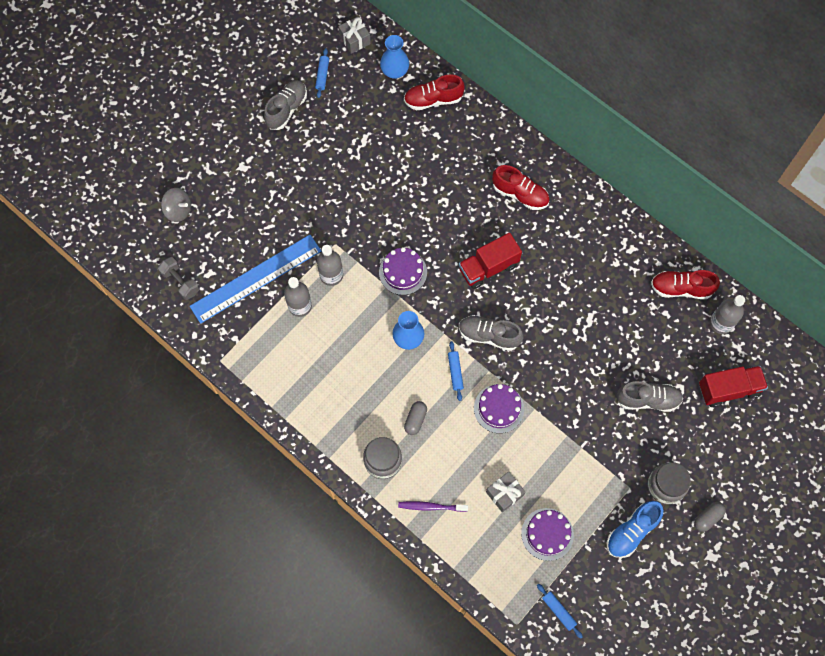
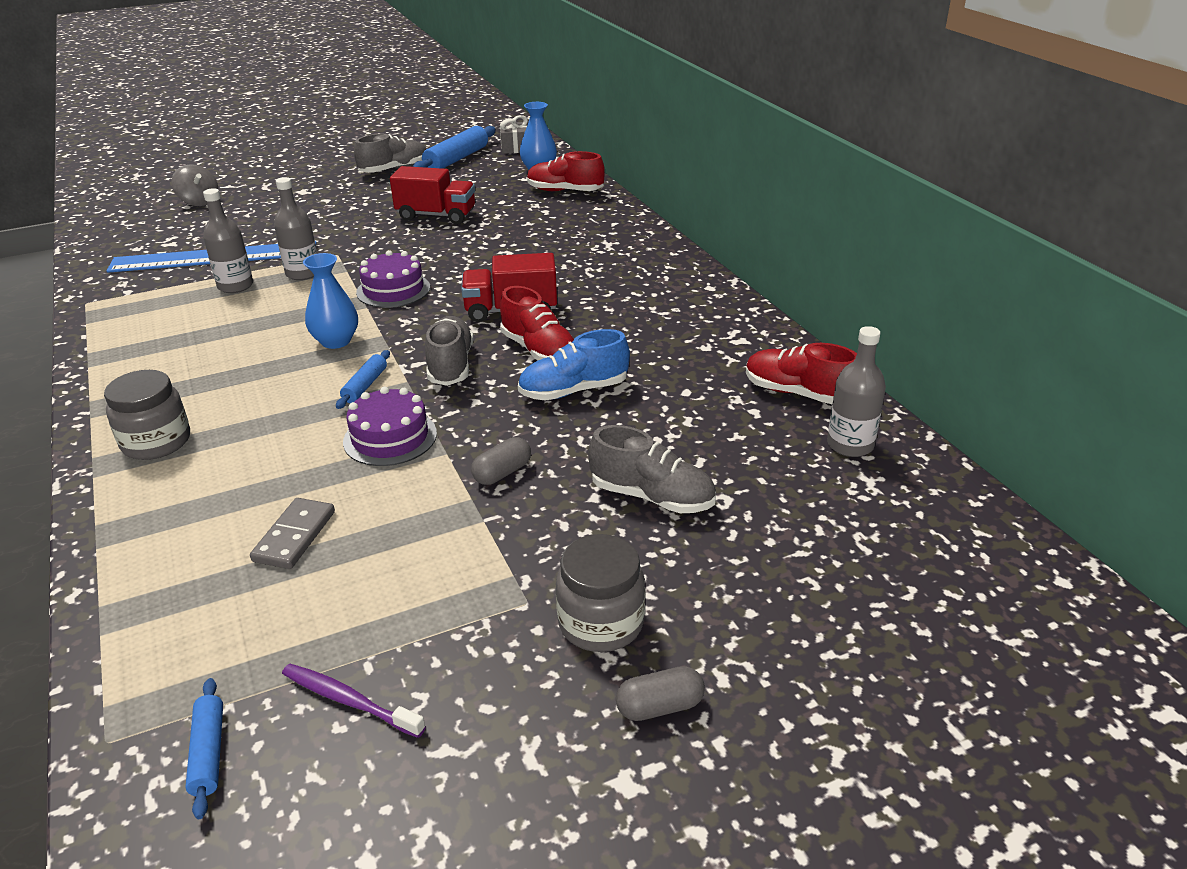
camera: 25 degrees right, 35 degrees down
grey dumbbell [158,257,200,300] -> none
blue rolling pin [315,48,329,98] -> blue rolling pin [413,126,496,169], size x1.89
purple toothbrush [398,501,468,512] -> purple toothbrush moved to [282,664,426,738]
grey capsule [404,401,427,435] -> grey capsule moved to [471,437,531,485]
grey shoe [459,315,523,351] -> grey shoe turned 45 degrees clockwise [425,316,474,386]
grey gift [486,472,525,512] -> grey domino [250,498,335,569]
red shoe [492,165,550,210] -> red shoe moved to [500,286,574,361]
purple cake [521,508,574,561] -> none
blue shoe [607,501,664,558] -> blue shoe moved to [518,329,630,401]
red truck [699,366,768,407] -> red truck moved to [390,166,475,224]

